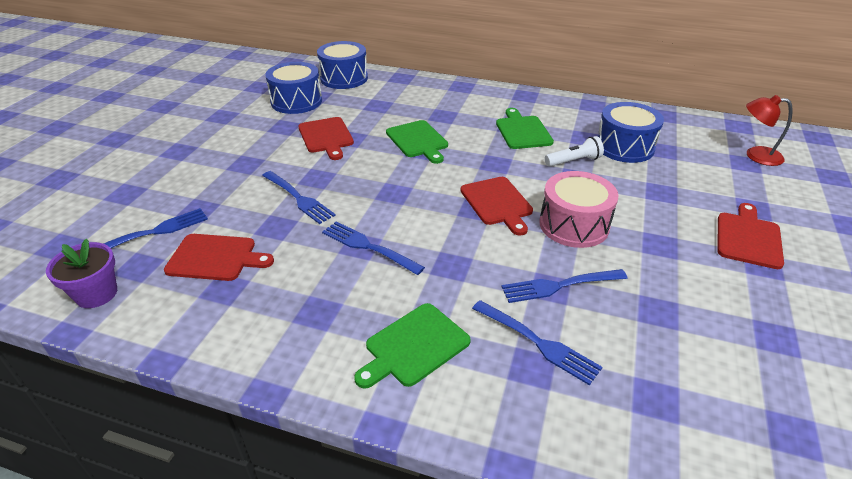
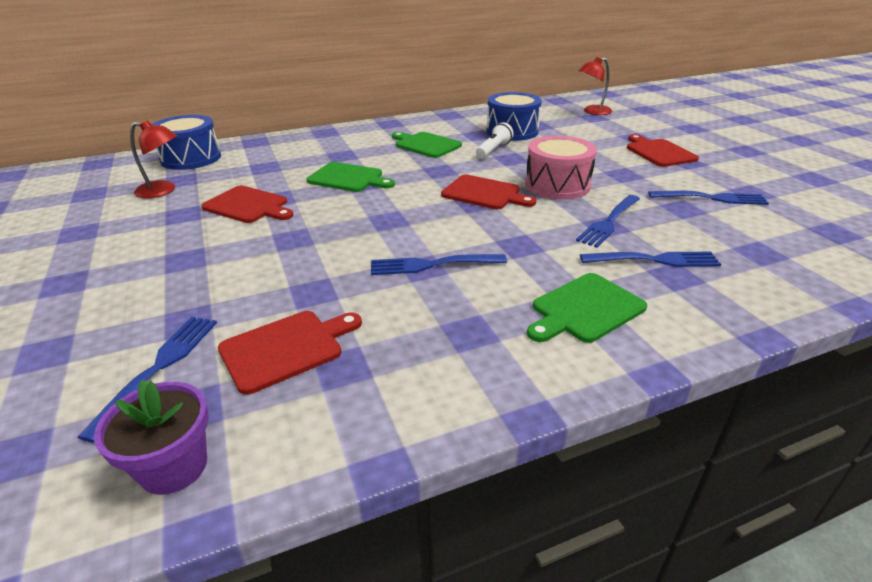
camera: 40 degrees left, 5 degrees down
blue fork [262,171,336,224] -> blue fork moved to [648,191,769,205]
blue drum [265,62,322,114] -> red lamp [130,120,177,198]
green cutting board [354,303,471,389] -> green cutting board turned 45 degrees clockwise [527,273,647,343]

